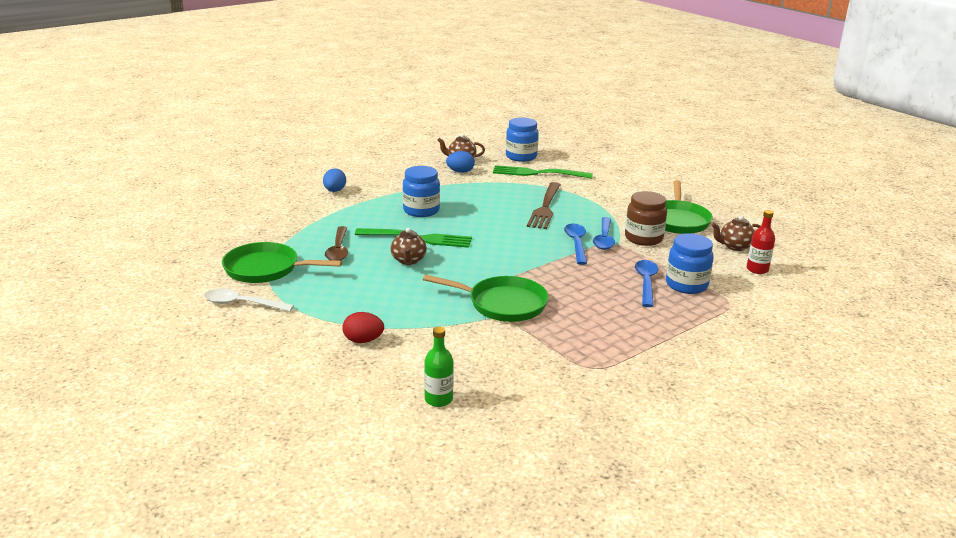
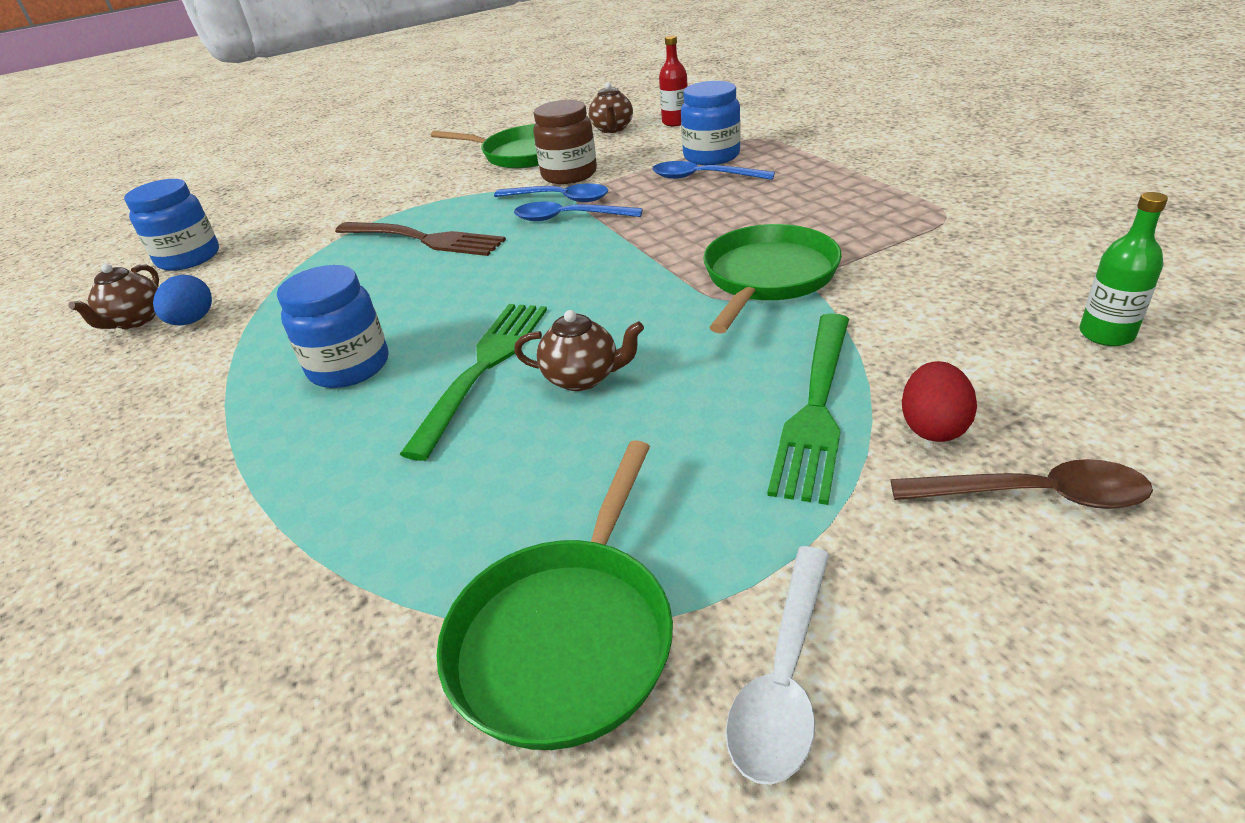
camera: 75 degrees left, 10 degrees up
blue egg [323,168,346,192] -> none
brown spoon [325,226,348,261] -> brown spoon moved to [890,459,1153,509]
green fork [493,165,593,179] -> green fork moved to [767,313,849,505]

